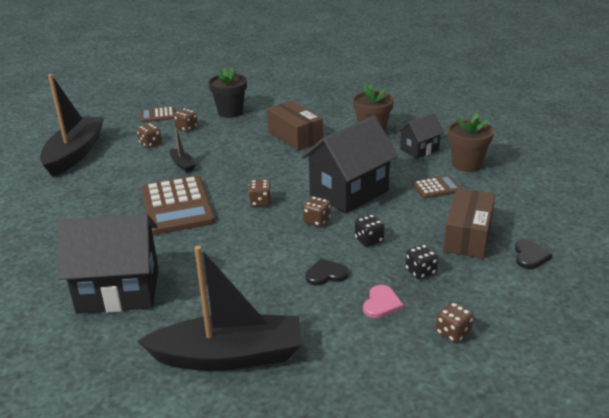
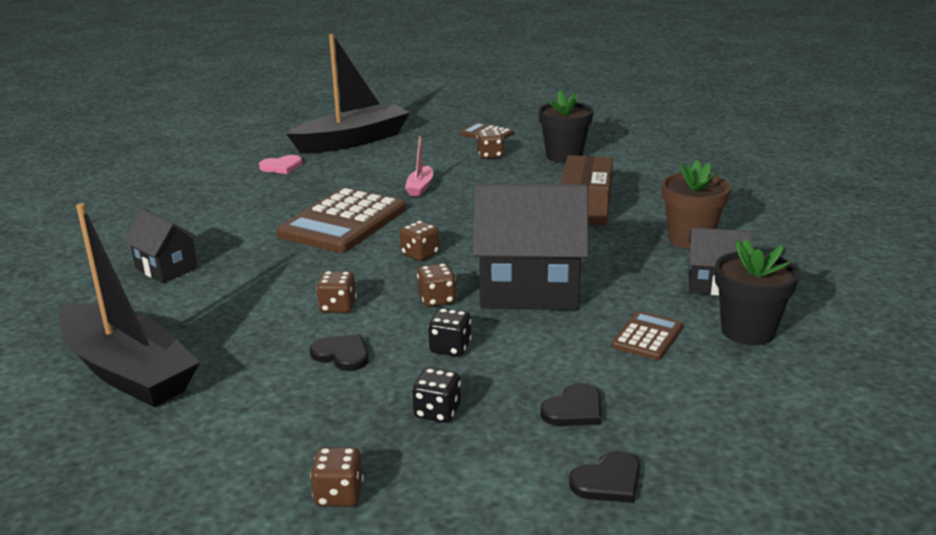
camera: 45 degrees right, 5 degrees down
black house [58,214,159,314] -> black house [123,209,199,283], size x0.54
brown dice [137,123,162,148] -> brown dice moved to [316,271,356,313]
black boat [170,128,196,173] -> pink boat [405,136,433,197]
pink heart [363,285,404,318] -> pink heart moved to [259,155,302,174]
brown calculator [412,175,462,199] -> brown calculator turned 90 degrees counterclockwise [611,311,683,360]
brown box [443,189,495,258] -> black heart [540,383,601,426]
brown flower pot [448,112,494,172] -> black flower pot [715,239,799,345]

